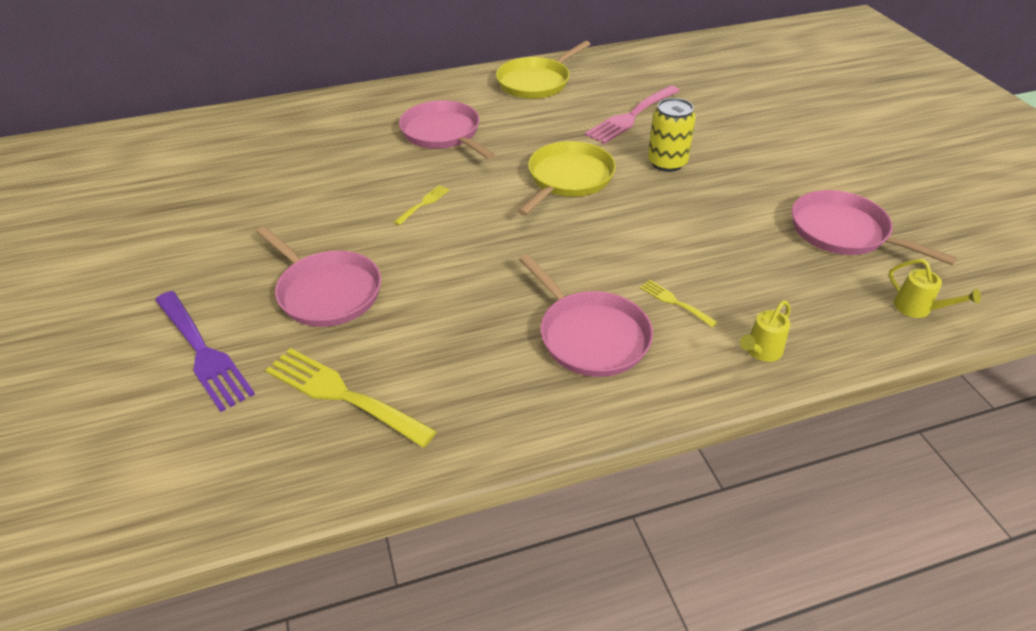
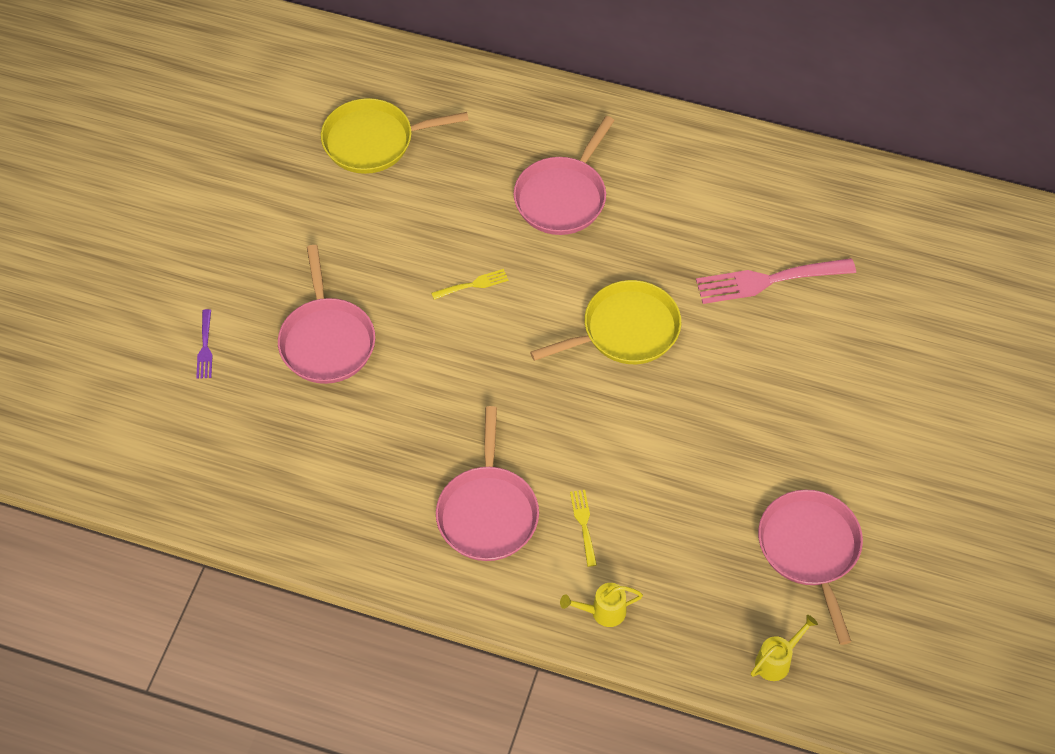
camera: 35 degrees right, 15 degrees up
purple fork [155,291,255,412] -> purple fork [196,309,213,379], size x0.49
yellow fork [265,348,437,447] -> none
pink pan [399,100,495,159] -> pink pan turned 150 degrees counterclockwise [514,116,615,235]
yellow pan [496,41,590,99] -> yellow pan moved to [321,98,469,174]
yellow can [648,98,696,172] -> none
yellow watering can [889,259,981,318] -> yellow watering can turned 120 degrees counterclockwise [751,615,818,681]

